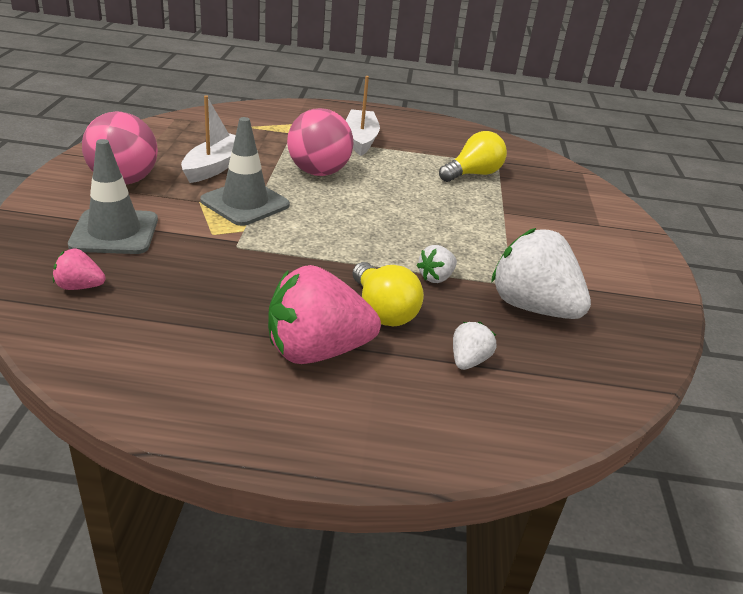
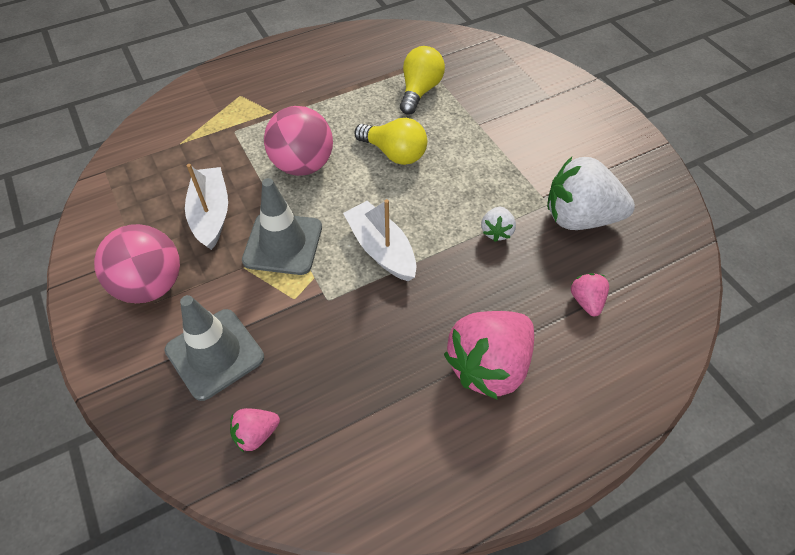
camera: 30 degrees left, 20 degrees up
white boat [346,76,380,156] -> white boat moved to [343,199,416,281]
yellow light bulb [352,262,424,326] -> yellow light bulb moved to [354,118,427,165]
white strawberry [453,322,496,370] -> pink strawberry [571,273,609,316]

